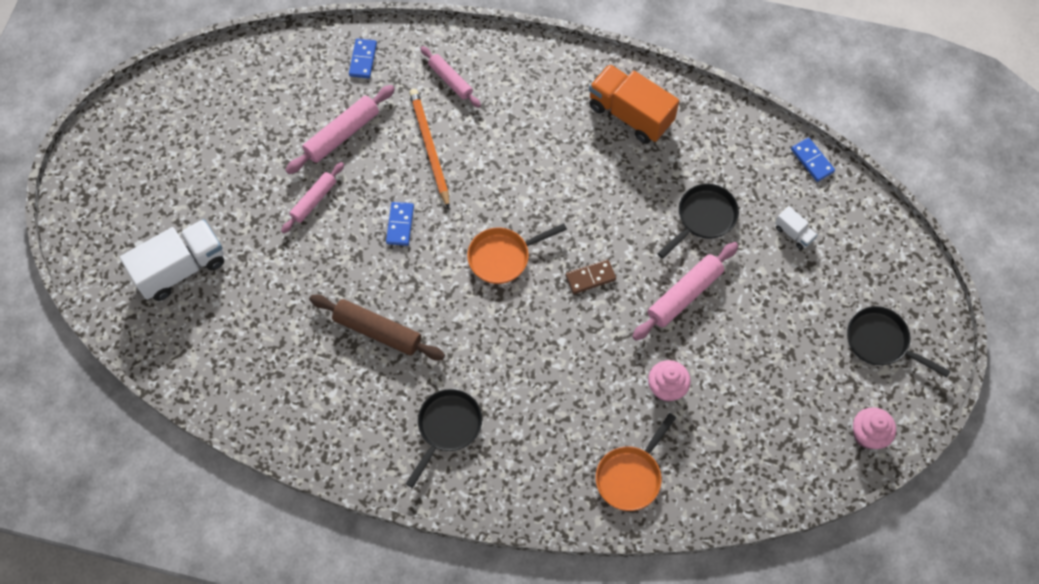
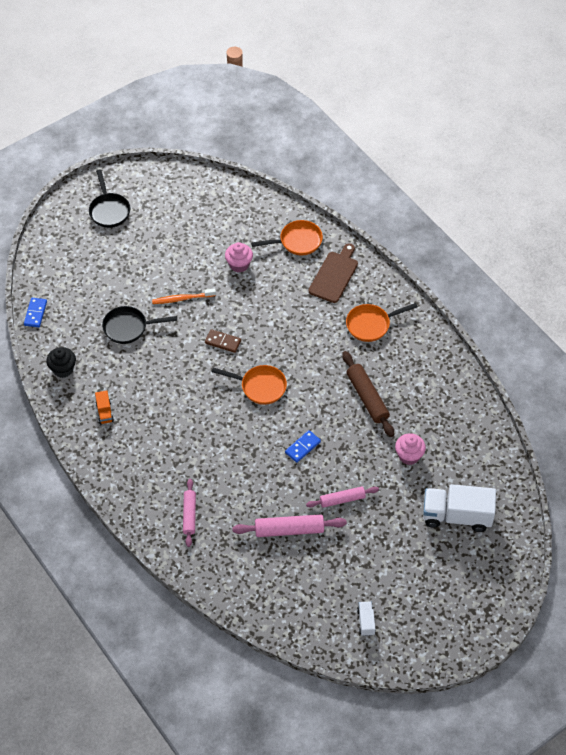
camera: 140 degrees left, 10 degrees down
blue domino [349,38,377,78] -> none
black pan [406,389,482,488] -> orange pan [346,303,418,342]
orange pencil [409,89,449,209] -> none
orange truck [589,64,679,144] -> orange truck [95,390,114,424], size x0.46
pink rolling pin [632,242,738,341] -> orange toothbrush [152,288,216,304]
white truck [775,206,817,250] -> white truck moved to [357,601,376,636]
pink cupcake [853,407,896,449] -> pink cupcake moved to [395,433,426,465]
none -> black cupcake [46,347,76,378]
none -> brown cutting board [309,243,358,303]

